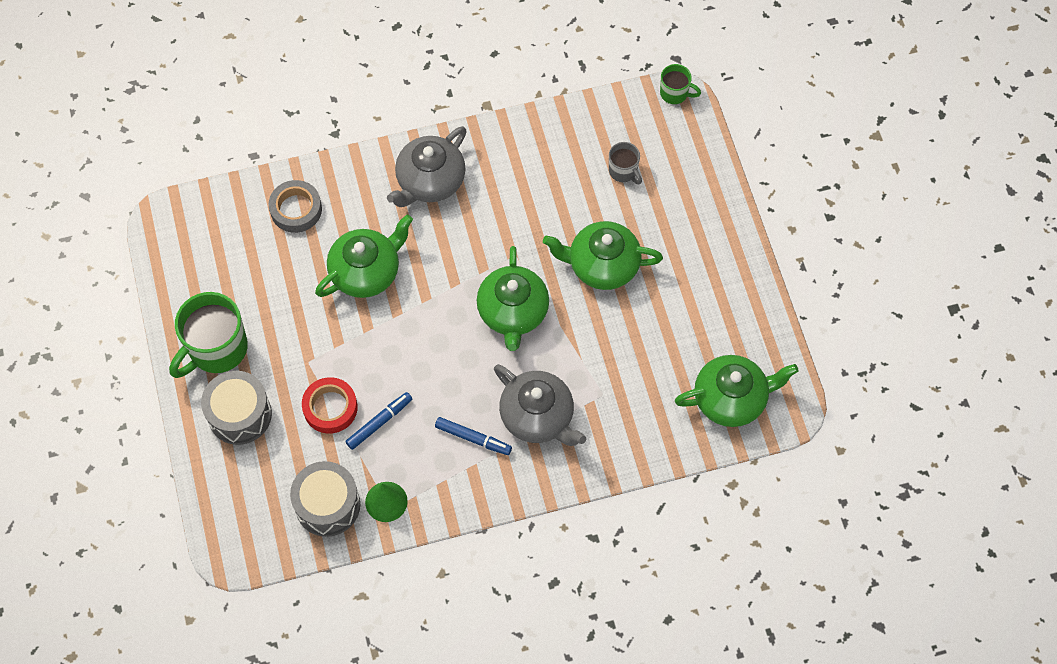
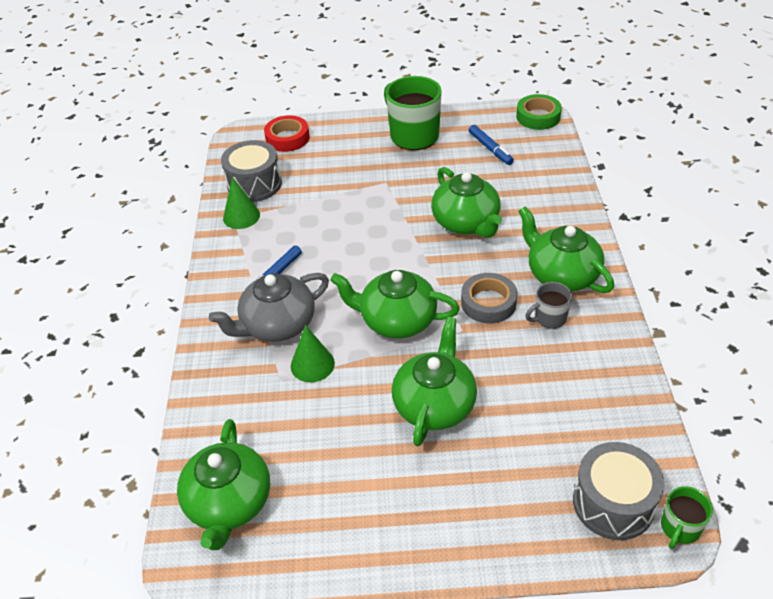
camera: 105 degrees right, 20 degrees down
grey drum [201,371,272,445] -> grey drum moved to [573,442,664,540]
grey tape [269,180,322,233] -> grey tape moved to [461,273,517,323]
red tape [302,377,358,434] -> red tape moved to [264,115,310,152]
blue marker [345,392,412,450] -> blue marker moved to [469,125,514,165]
grey teapot [387,126,467,207] -> green teapot [519,206,614,293]
grey mug [609,142,642,184] -> grey mug moved to [525,282,572,329]
none -> green cone [291,325,335,382]
none -> green tape [516,94,562,130]

